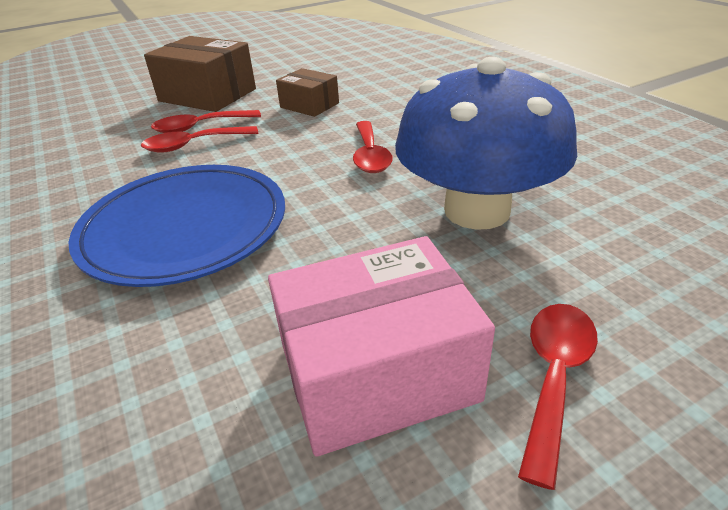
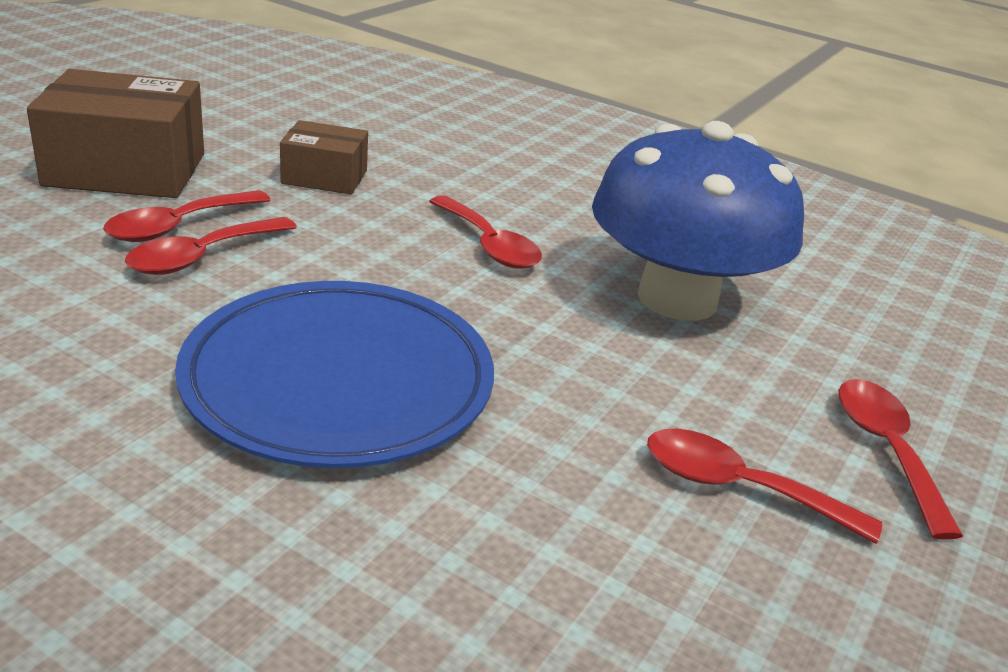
camera: 35 degrees left, 5 degrees down
pink box [268,236,495,456] -> red spoon [647,429,882,544]

